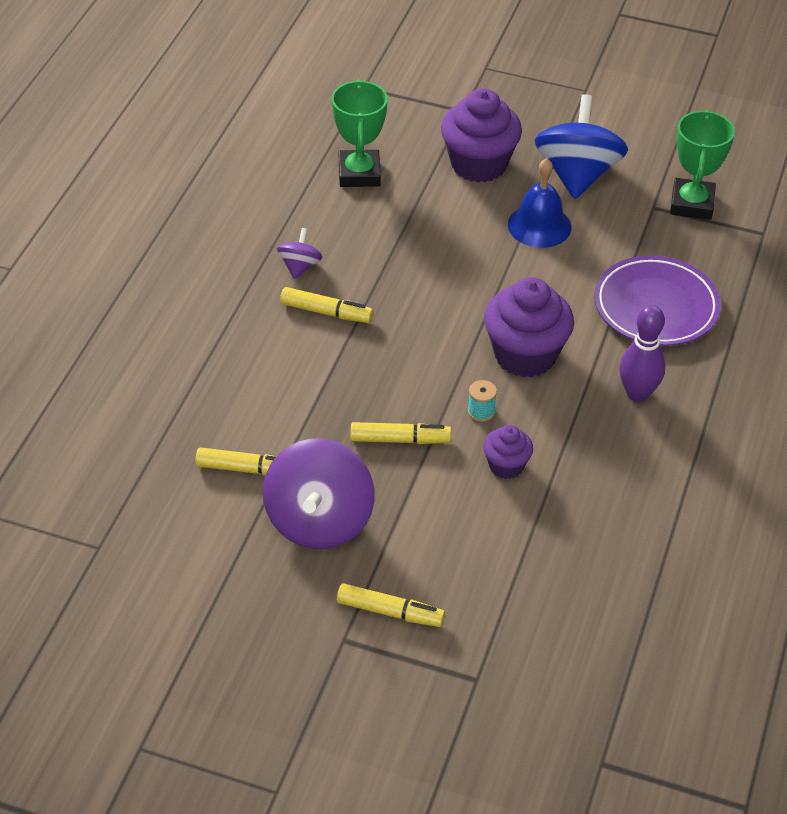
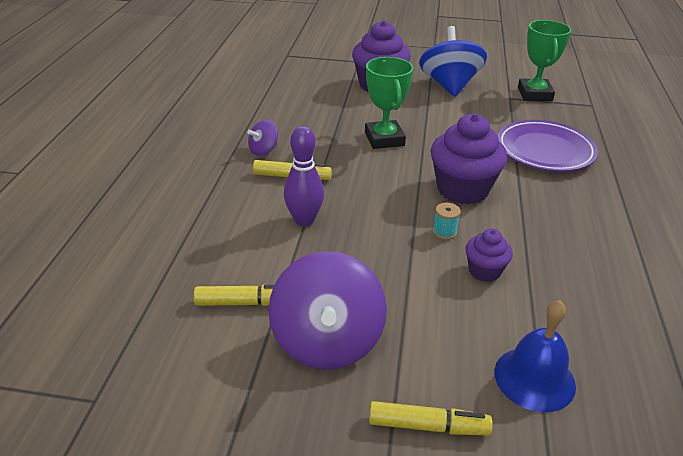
camera: 10 degrees left, 10 degrees down
purple spinning top [277,228,322,279] -> purple spinning top turned 135 degrees counterclockwise [247,120,278,156]
green trophy [332,80,388,187] -> green trophy moved to [365,57,413,149]
yellow marker [351,422,451,444] -> none
blue bell [508,158,572,248] -> blue bell moved to [494,300,576,412]
purple bowling pin [619,305,665,402] -> purple bowling pin moved to [284,126,324,226]

